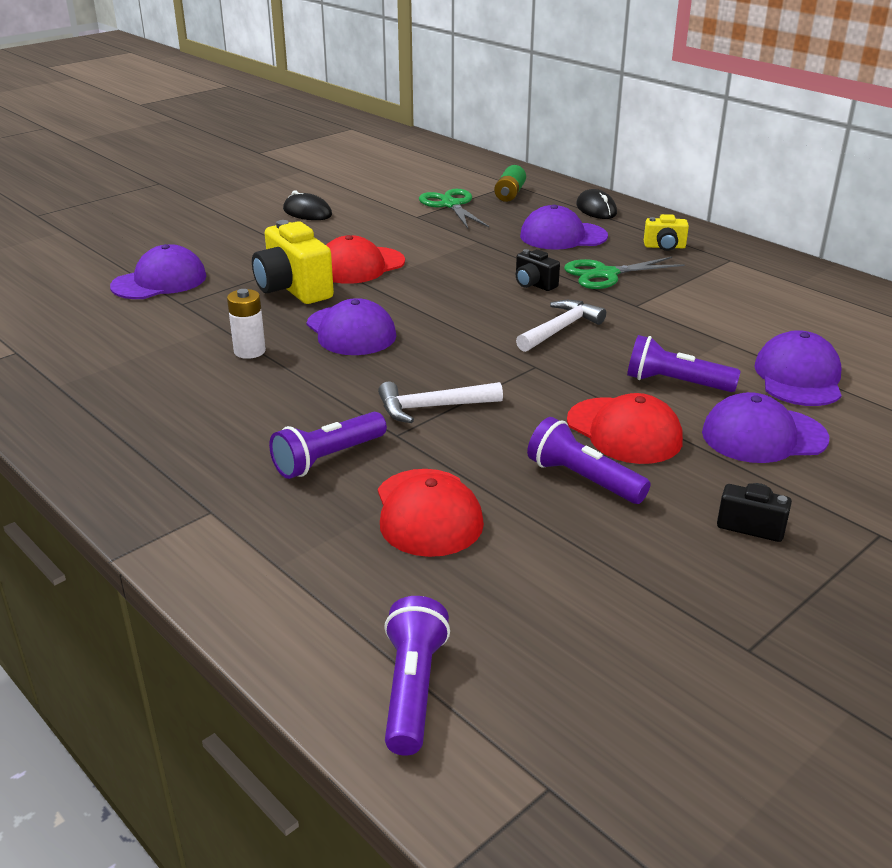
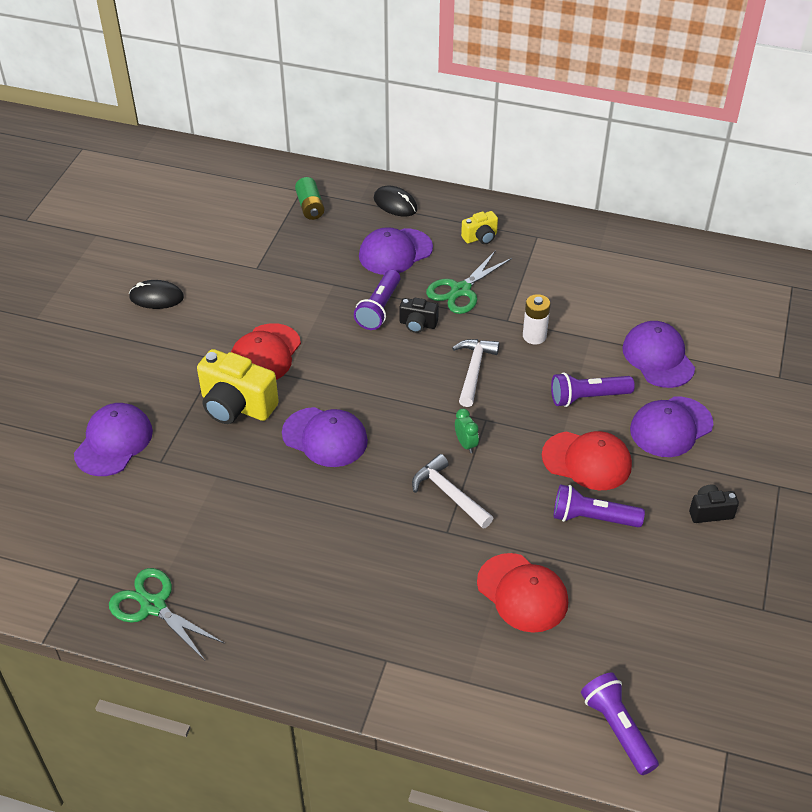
camera: 30 degrees left, 15 degrees up
white battery [227,289,266,359] -> white battery moved to [523,294,551,344]
purple flashlight [269,412,387,479] -> purple flashlight moved to [354,270,400,330]
white hammer [378,382,503,423] -> white hammer turned 90 degrees clockwise [412,454,493,528]
green scissors [419,189,489,229] -> green scissors moved to [109,568,225,661]
none -> green clock [455,408,479,453]

